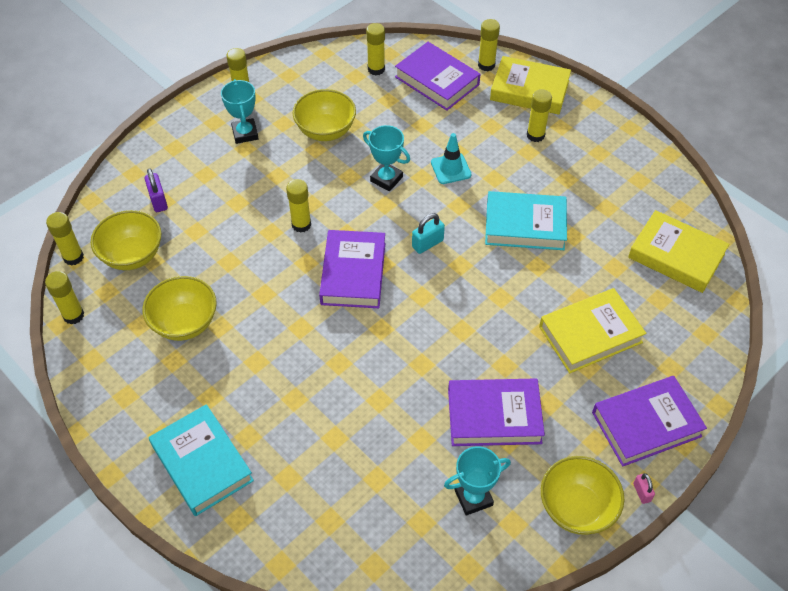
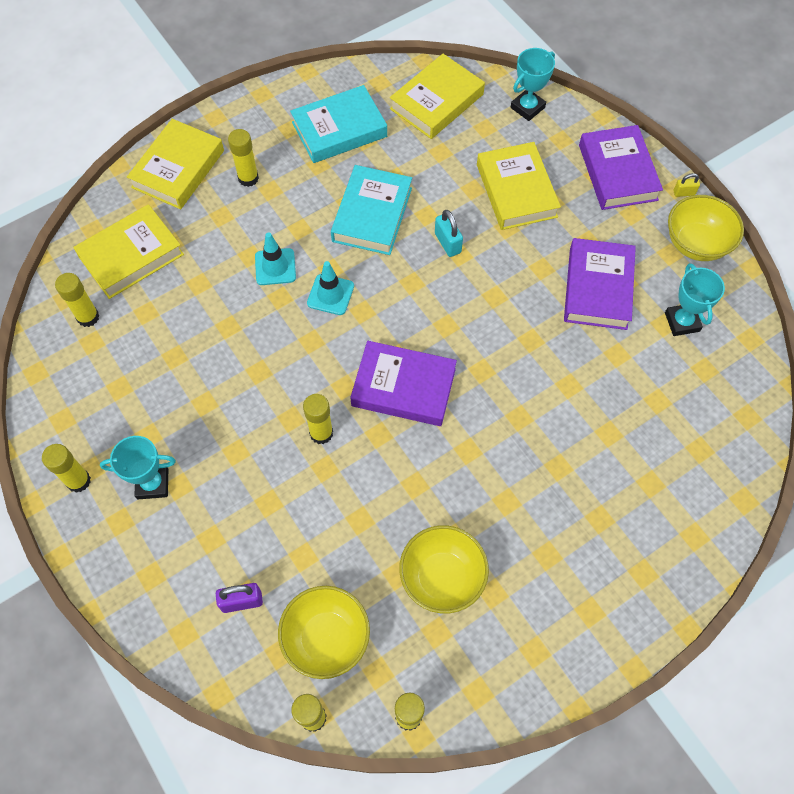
camera: 80 degrees left, 10 degrees up
turquoise book [149,404,254,516] -> turquoise book moved to [290,85,387,163]
yellow bowl [293,89,356,141] -> none
turquoise trophy [363,125,410,191] -> turquoise trophy moved to [510,48,555,121]
purple book [395,42,481,110] -> yellow book [73,204,184,299]
turquoise padlock [412,213,445,254] -> turquoise padlock moved to [435,210,463,257]
yellow glue stick [478,19,500,71] -> none
pink padlock [633,473,655,504] -> yellow padlock [673,173,700,197]
none -> turquoise traffic cone [307,261,354,315]

